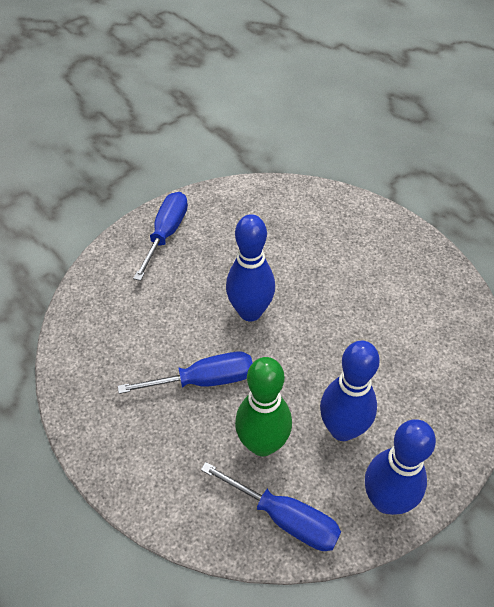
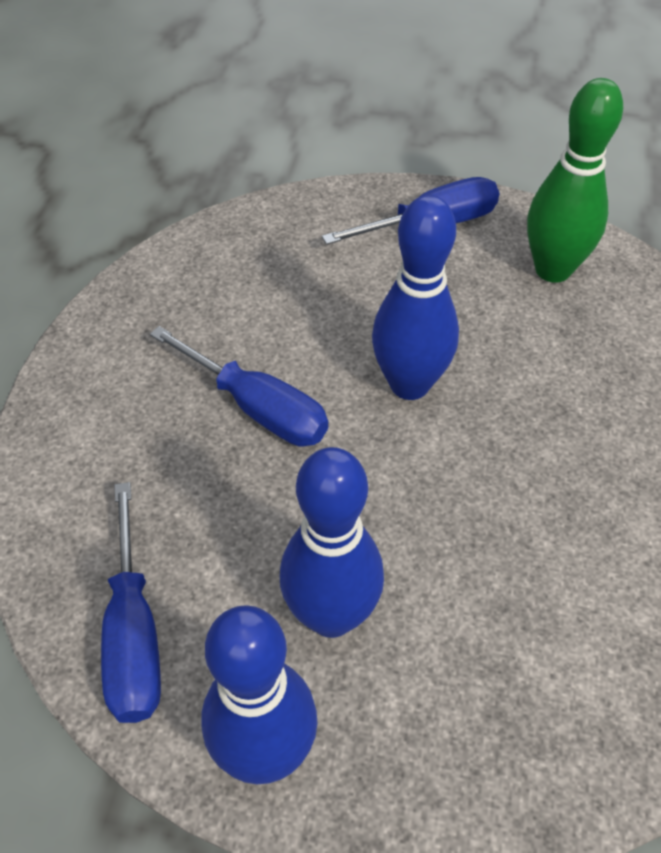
camera: 50 degrees right, 0 degrees up
green bowling pin [235,357,292,457] -> green bowling pin moved to [527,78,623,283]

